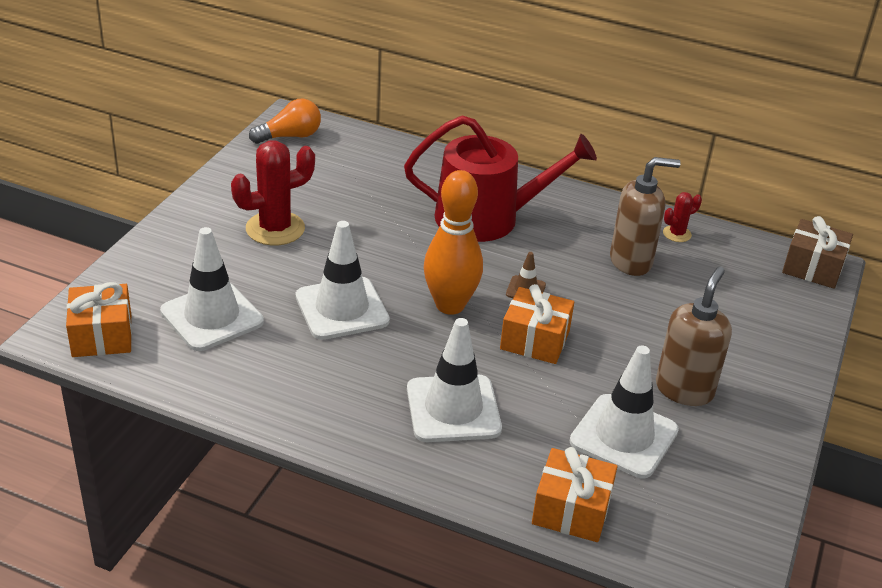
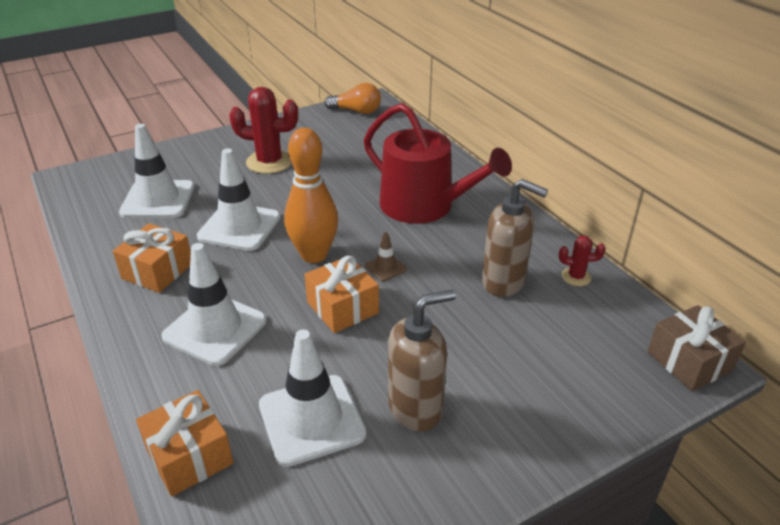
camera: 40 degrees right, 0 degrees up
orange gift [66,282,132,357] -> orange gift moved to [113,223,191,293]

